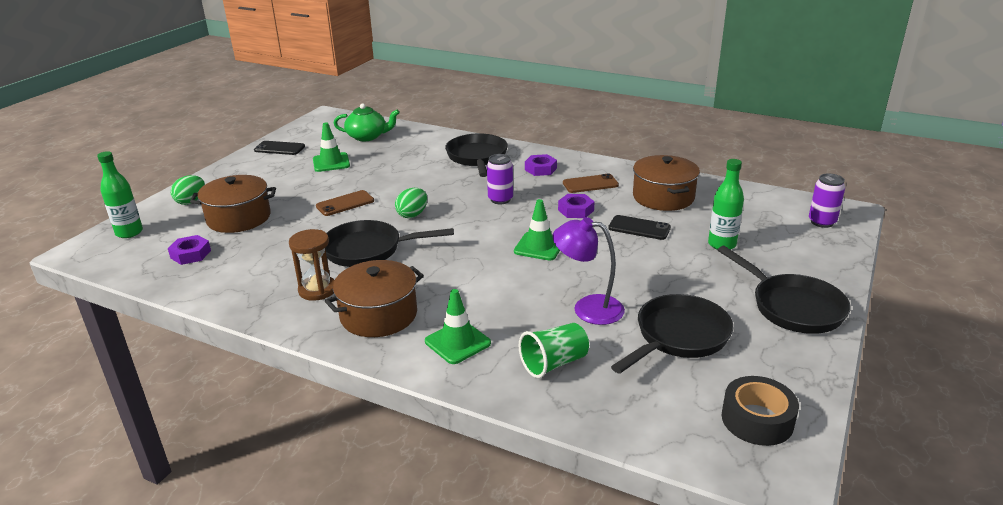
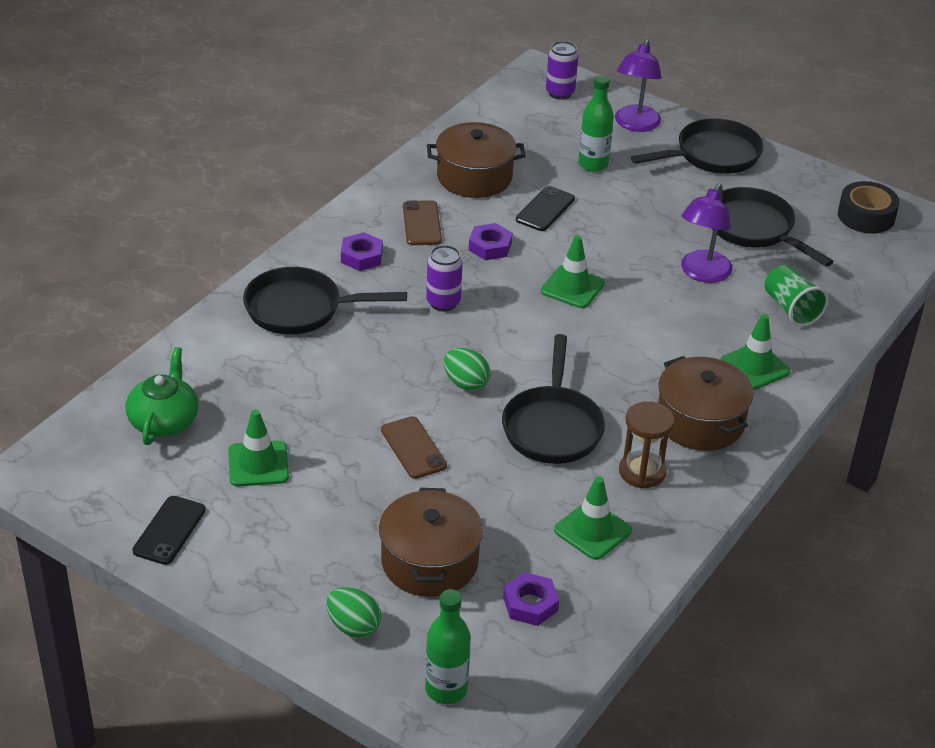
camera: 85 degrees left, 10 degrees up
none -> green traffic cone [554,476,632,560]
none -> purple lamp [615,39,661,132]

